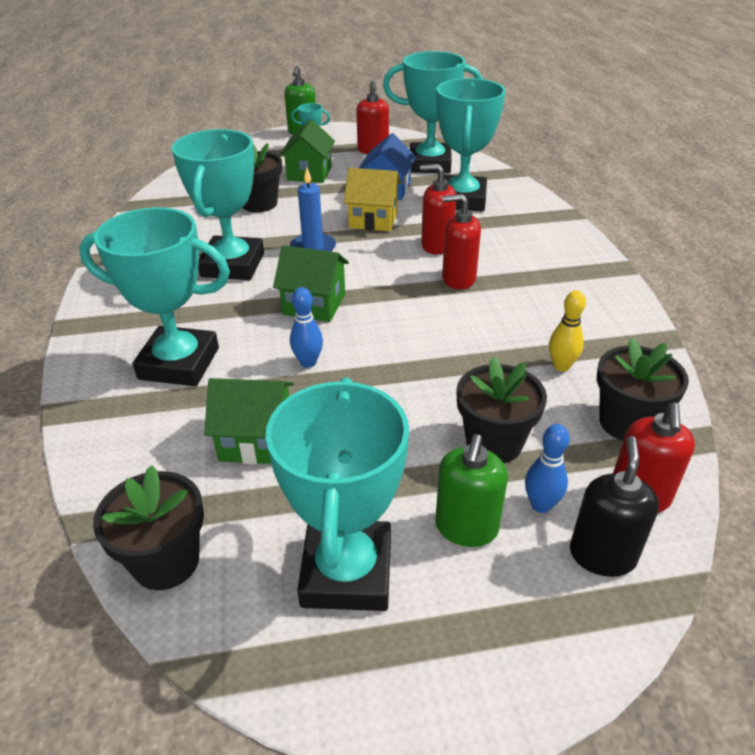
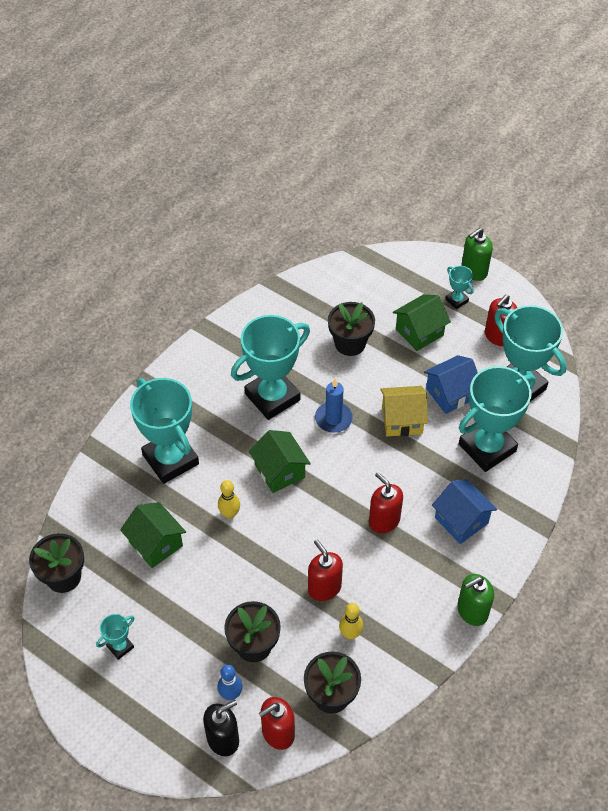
camera: 45 degrees right, 15 degrees up
turquoise trophy [266,377,409,611] -> turquoise trophy [96,614,134,660], size x0.44
blue bowling pin [290,287,323,368] -> yellow bowling pin [218,480,240,519]
yellow house [344,168,401,231] -> yellow house turned 60 degrees counterclockwise [380,386,428,436]
red soap dispenser [420,164,456,254] -> red soap dispenser moved to [308,540,343,601]
green soap dispenser [435,434,508,547] -> green soap dispenser moved to [457,574,494,626]
none -> blue house [432,479,497,544]

